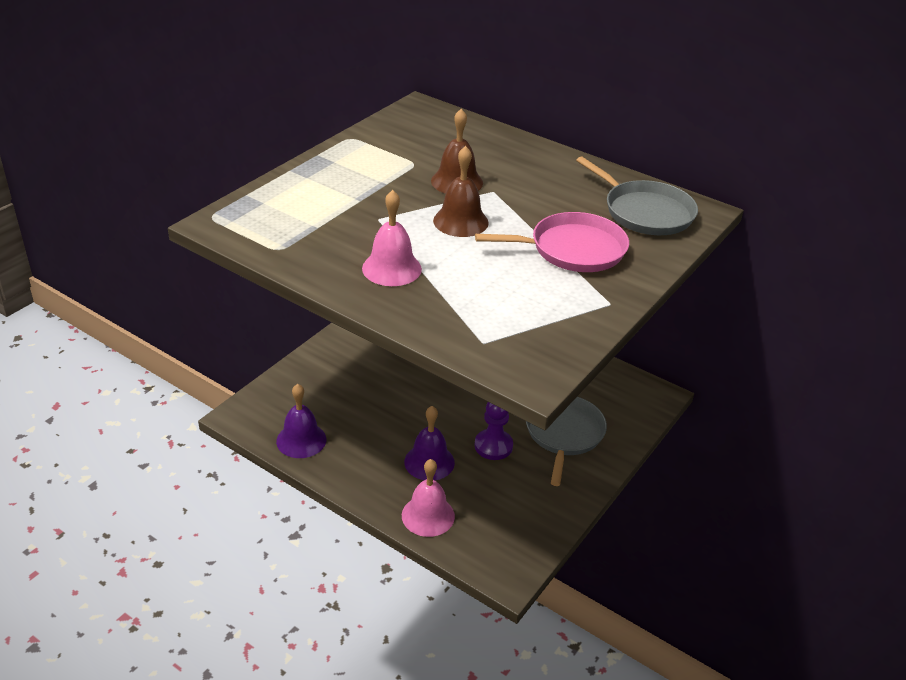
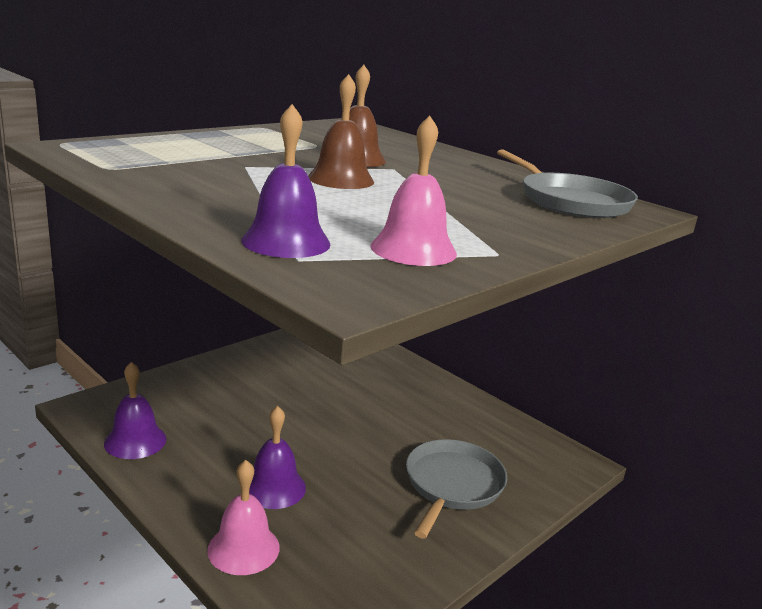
camera: 10 degrees right, 15 degrees down
pink bell [362,190,422,286] -> pink bell moved to [370,115,457,266]
purple pawn [474,402,513,460] -> none
pink pan [475,212,629,272] -> none
none -> purple bell [241,104,330,258]

